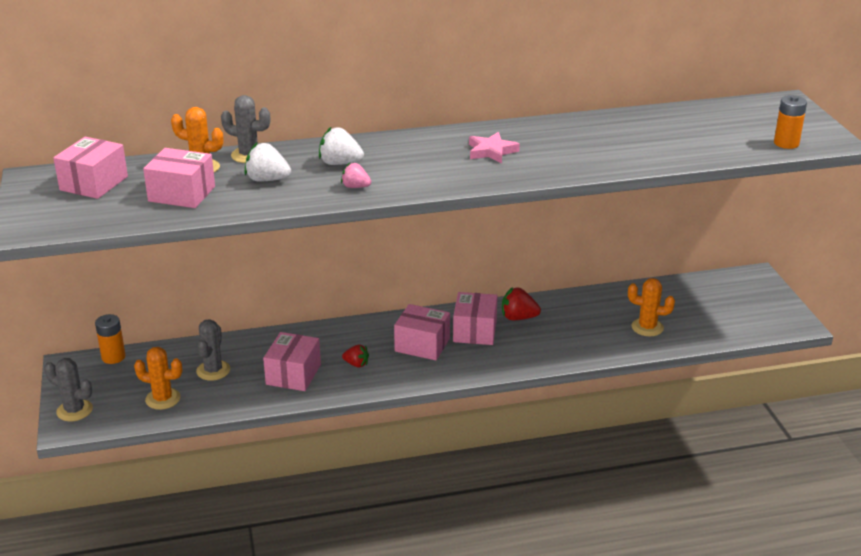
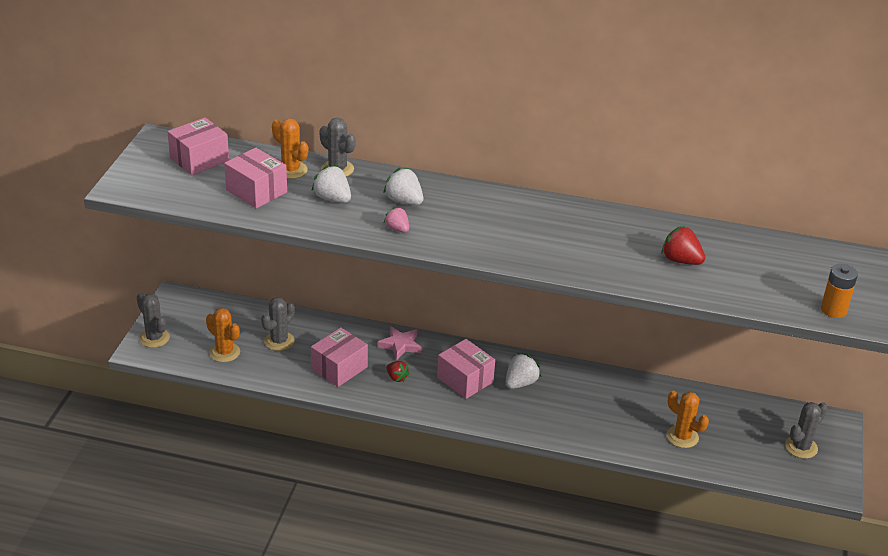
camera: 25 degrees right, 5 degrees up
orange battery [95,314,126,364] -> none
pink box [453,292,498,345] -> white strawberry [506,353,541,389]
pink star [469,132,520,164] -> pink star moved to [377,326,422,361]
red strawberry [502,287,541,320] -> red strawberry moved to [661,226,705,265]
none -> grey cactus [785,402,828,459]

